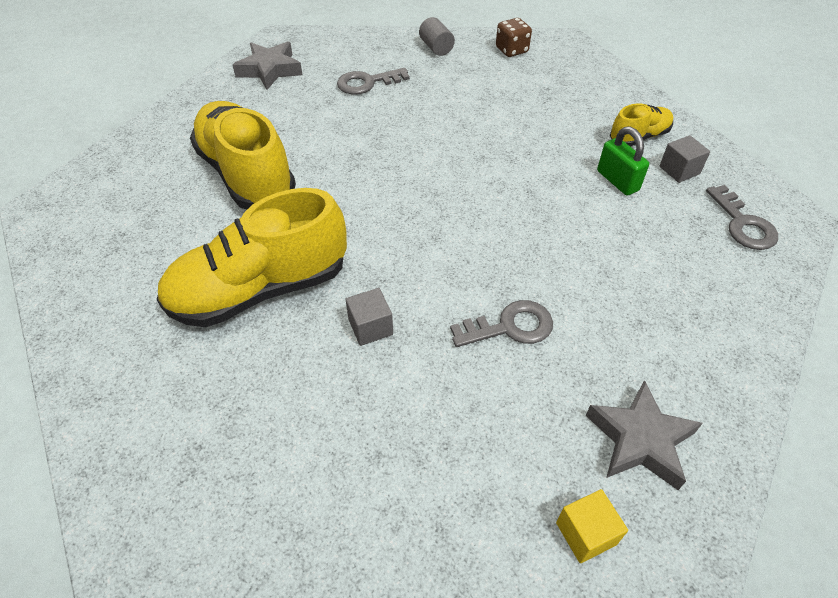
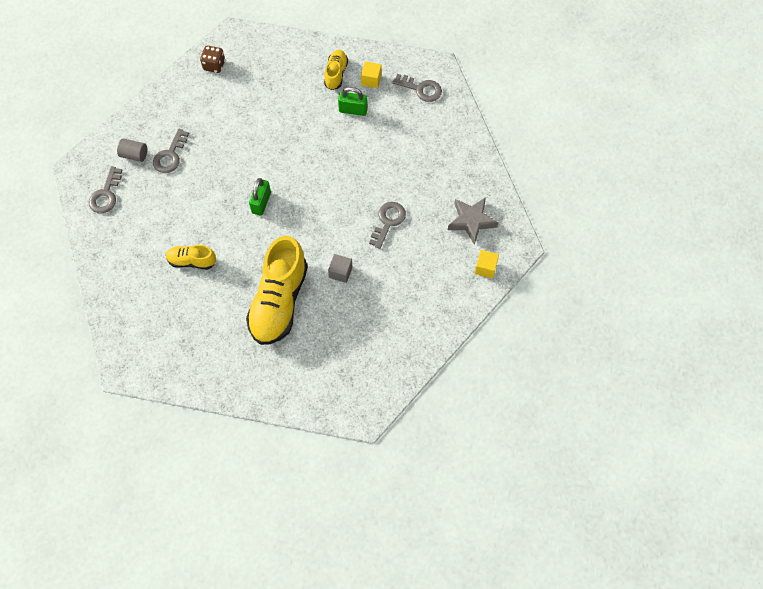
camera: 50 degrees left, 15 degrees up
yellow shoe [190,101,296,209] -> yellow shoe [166,245,216,269], size x0.50
grey star [233,41,303,90] -> grey key [89,166,122,213]
grey cylinder [419,17,455,56] -> grey cylinder moved to [117,138,147,162]
grey cube [660,135,710,183] -> yellow cube [361,61,382,88]
none -> green padlock [249,178,271,216]

